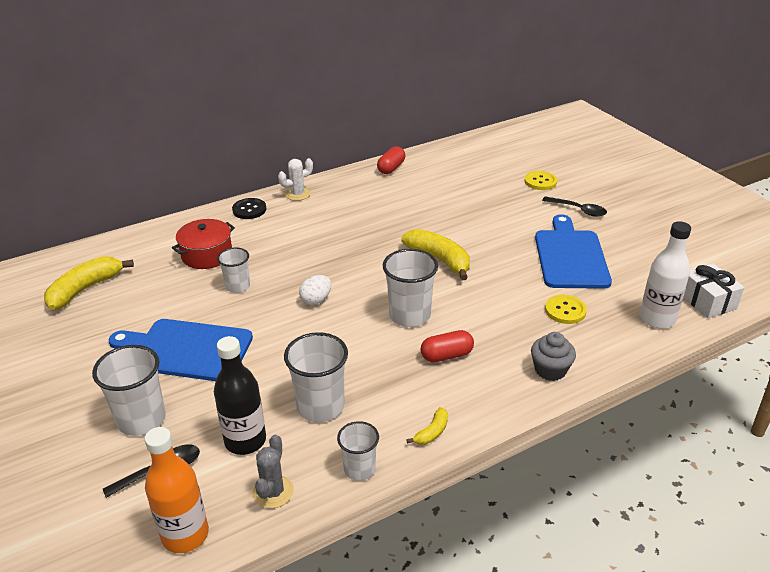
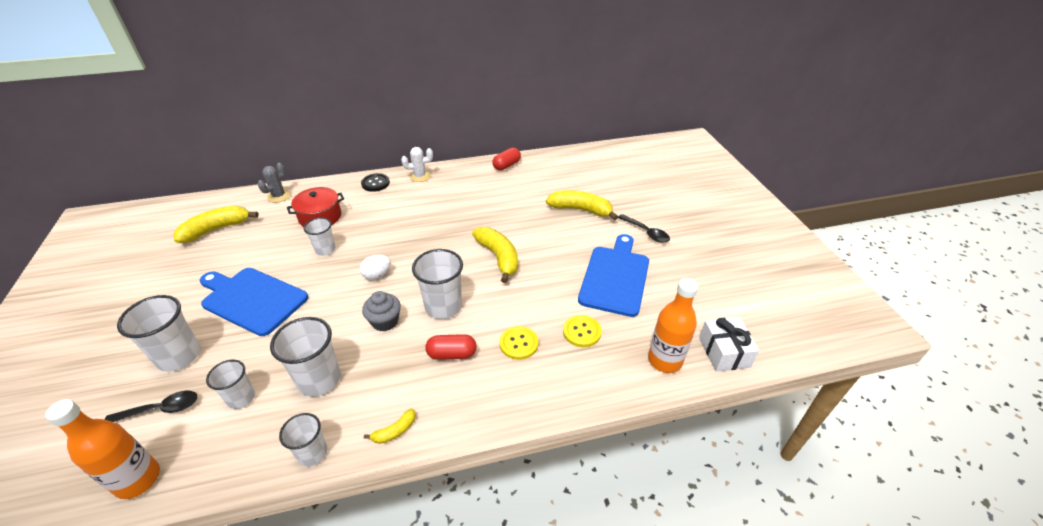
camera: 15 degrees right, 5 degrees up
black bottle [214,336,266,455] -> white cup [206,360,255,409]
grey cactus [253,435,294,509] -> grey cactus moved to [258,163,291,203]
yellow button [524,171,557,190] -> yellow button moved to [499,326,538,360]
grey cupcake [531,332,576,381] -> grey cupcake moved to [362,291,401,332]
white bottle [640,221,691,328] -> orange bottle [648,278,698,373]
none -> yellow banana [546,190,618,220]

